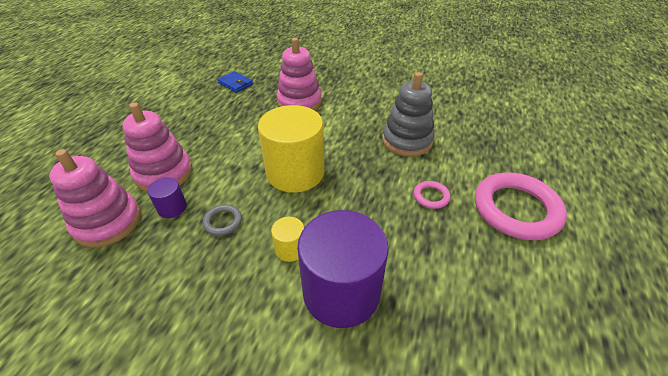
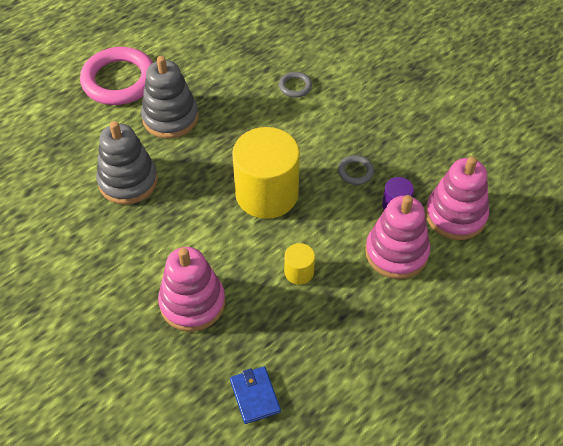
camera: 150 degrees left, 10 degrees up
yellow cylinder [271,217,304,262] -> yellow cylinder moved to [284,243,315,285]
purple cylinder [297,210,389,328] -> grey ring [279,72,312,98]
pink ring [414,181,450,209] -> grey stacking toy [141,56,198,139]

